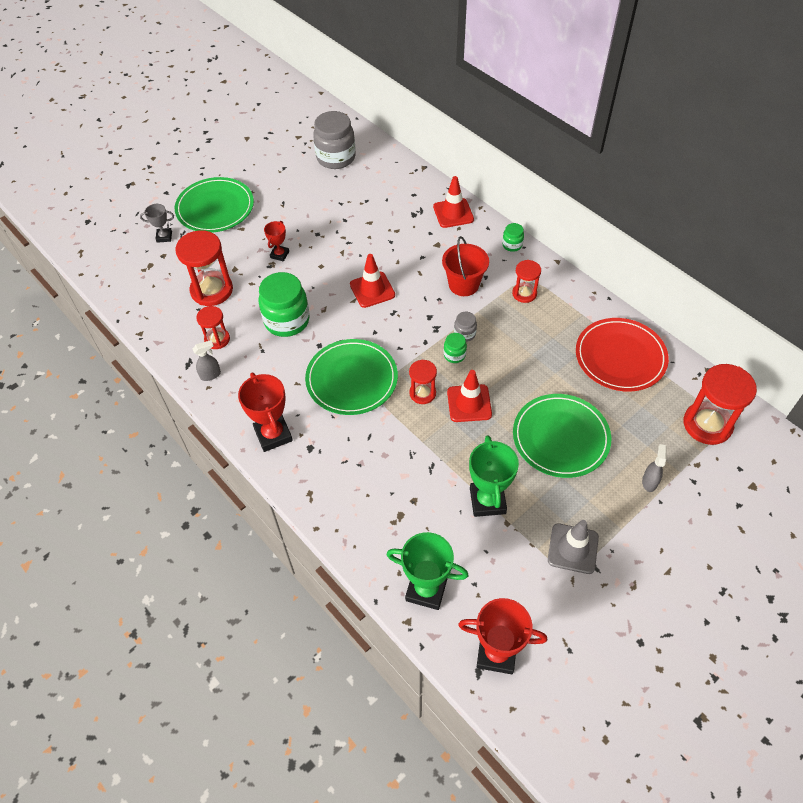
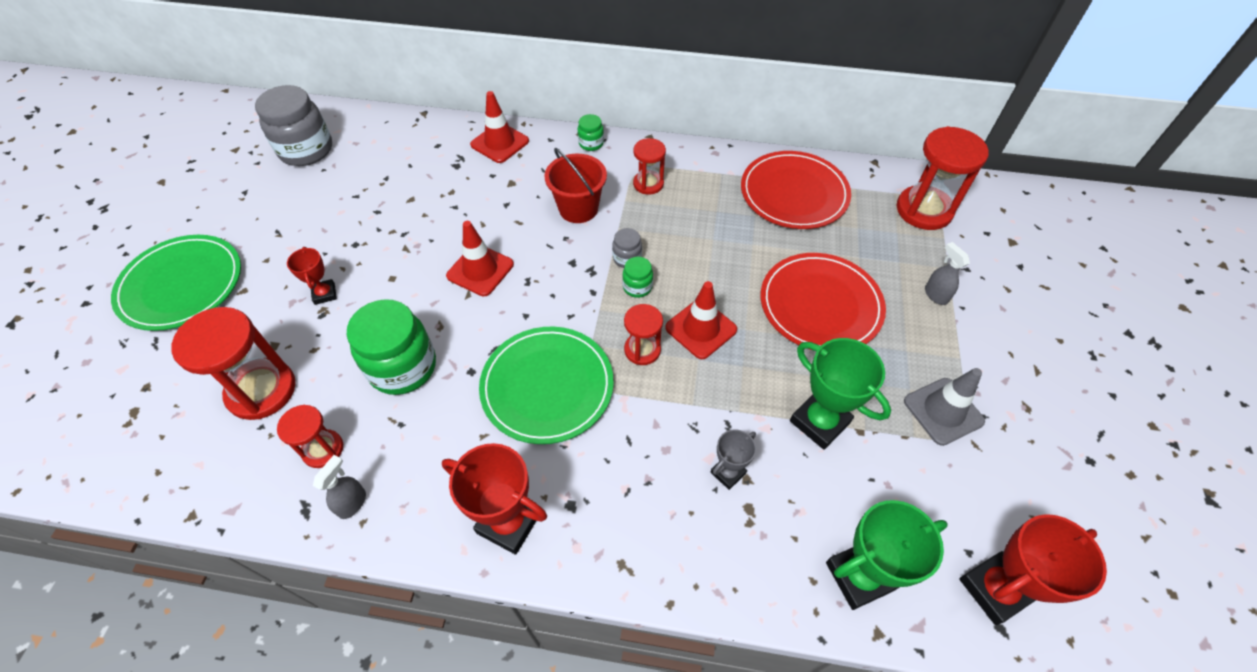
camera: 40 degrees left, 0 degrees up
grey trophy [140,204,174,243] -> grey trophy moved to [711,429,756,490]
green plate [513,394,611,478] -> red plate [761,253,886,350]

